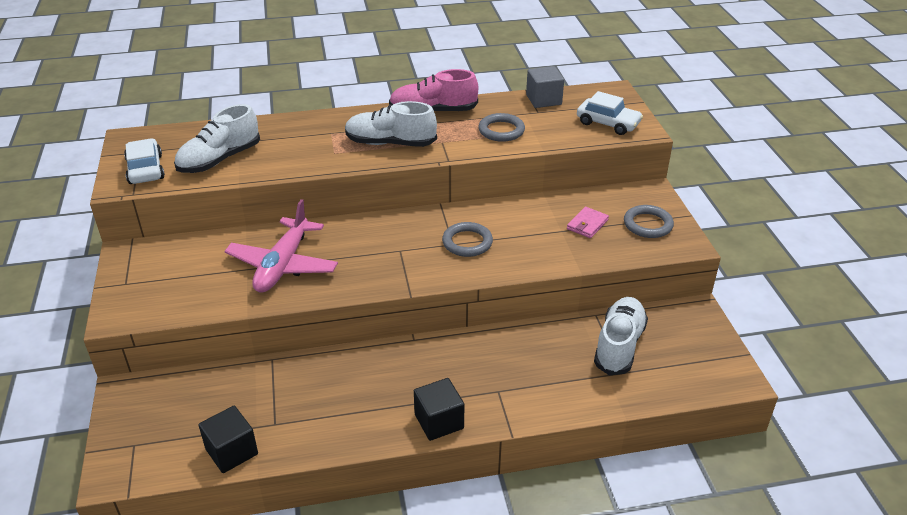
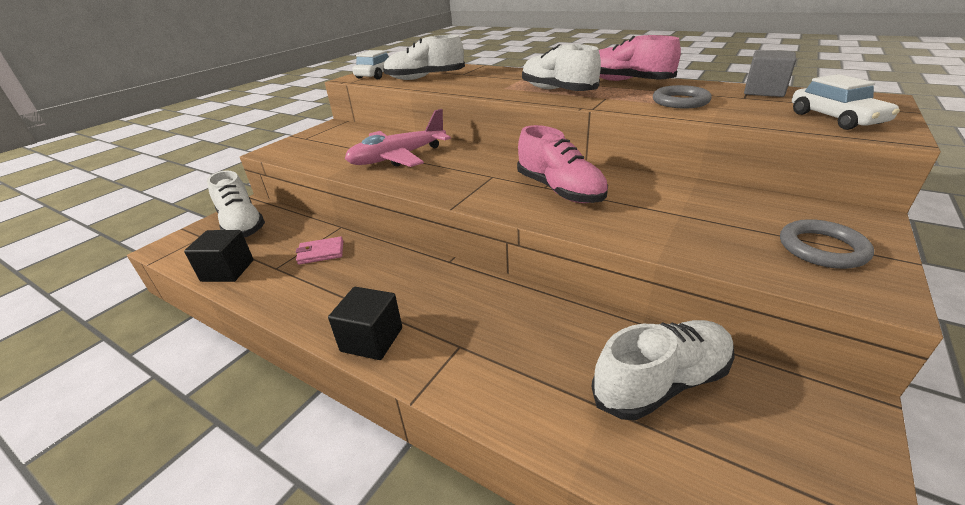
camera: 45 degrees right, 5 degrees down
grey ring [442,222,493,257] -> pink shoe [517,125,608,203]
pink wallet [567,207,609,238] -> pink wallet moved to [296,236,343,264]
none -> white shoe [207,171,265,237]

